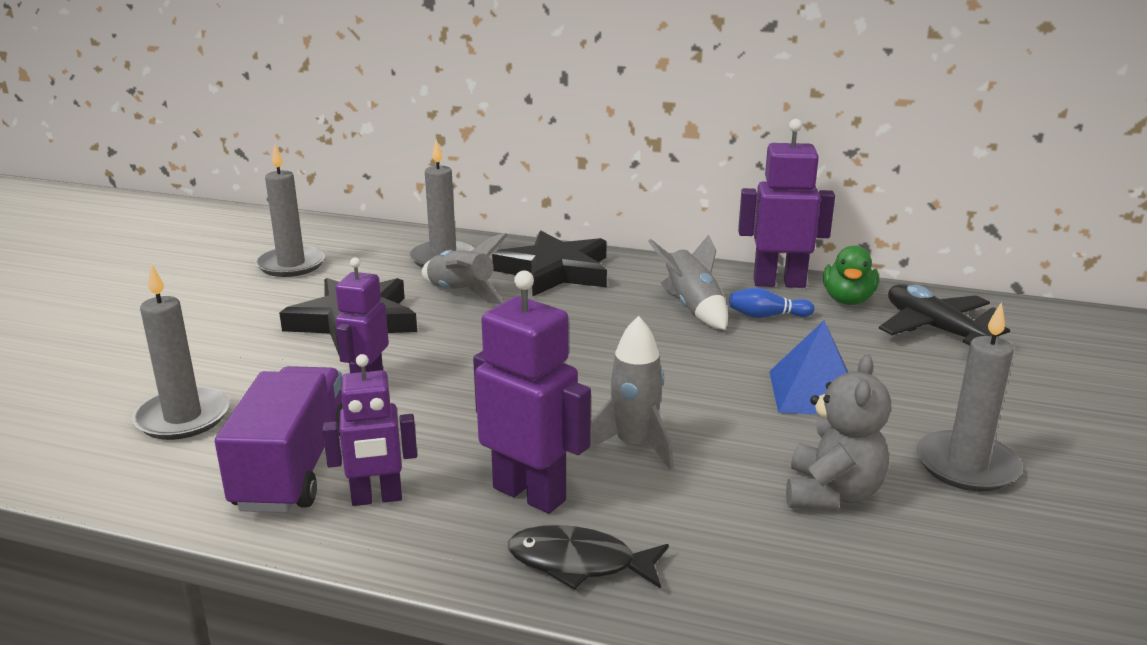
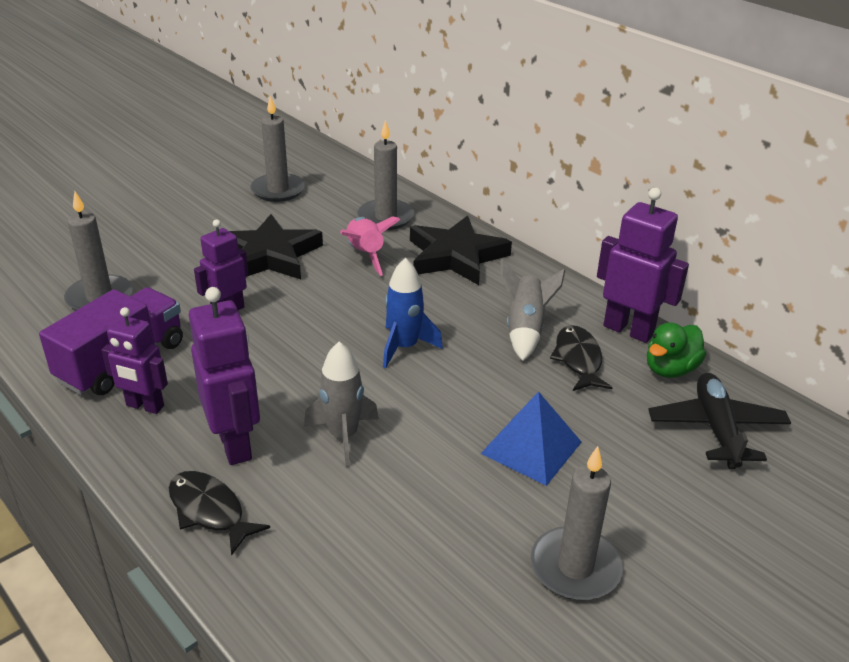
camera: 30 degrees right, 10 degrees up
grey rocket [422,233,508,304] -> pink rocket [340,216,400,276]
blue bowling pin [729,288,815,318] -> black fish [550,325,613,391]
grey teddy bear [786,355,891,510] -> none
none -> blue rocket [383,258,443,368]

